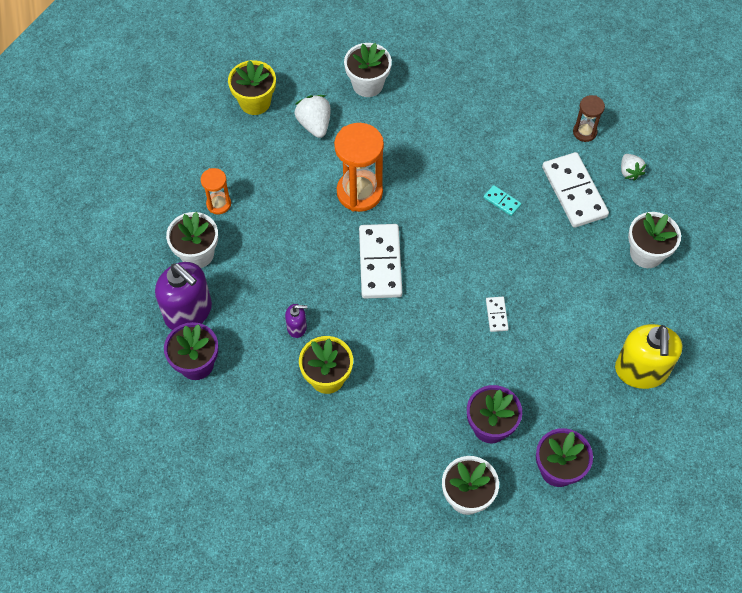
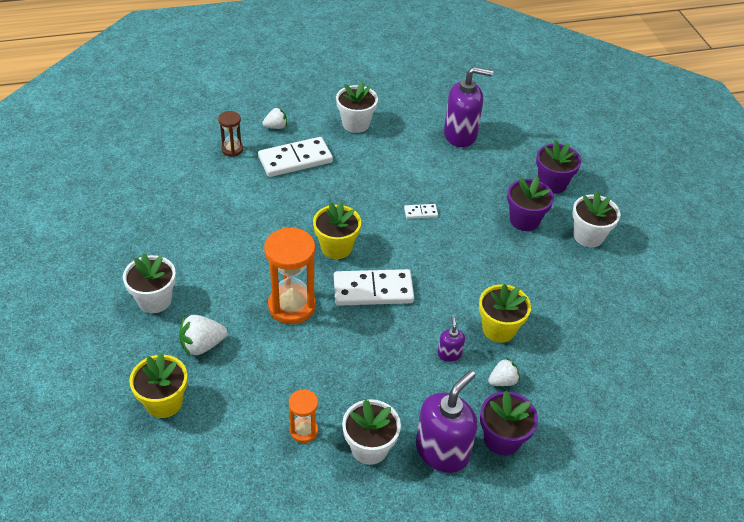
camera: 95 degrees left, 15 degrees down
turquoise domino [483,185,521,216] -> none
yellow soap dispenser [615,324,683,389] -> purple soap dispenser [444,67,493,147]
none -> yellow flower pot [313,202,361,259]
none -> white strawberry [488,358,520,386]

